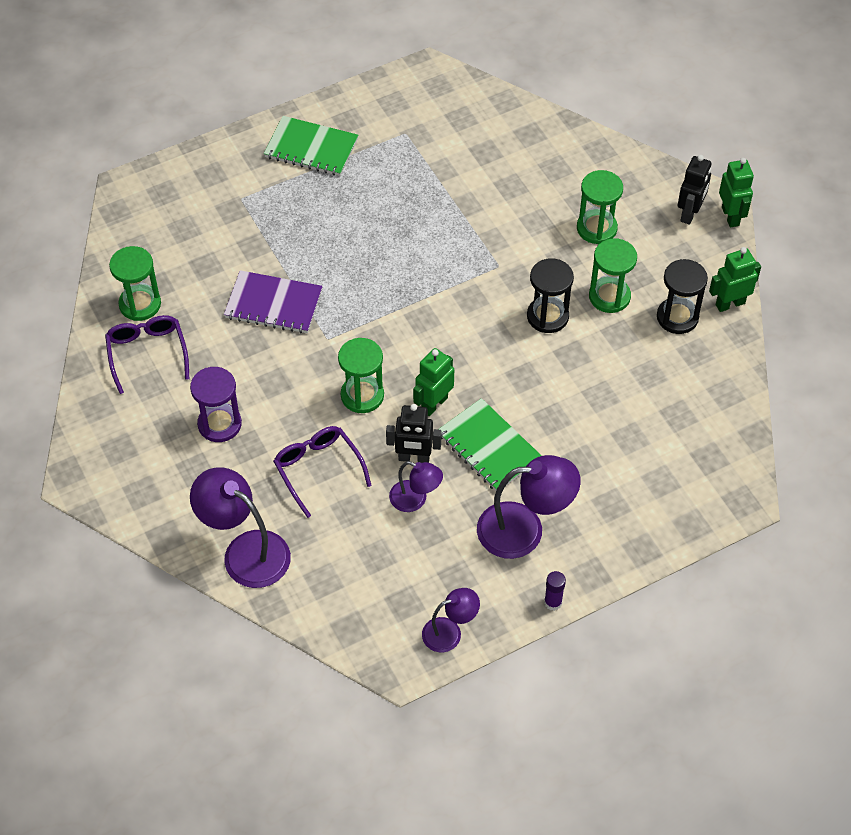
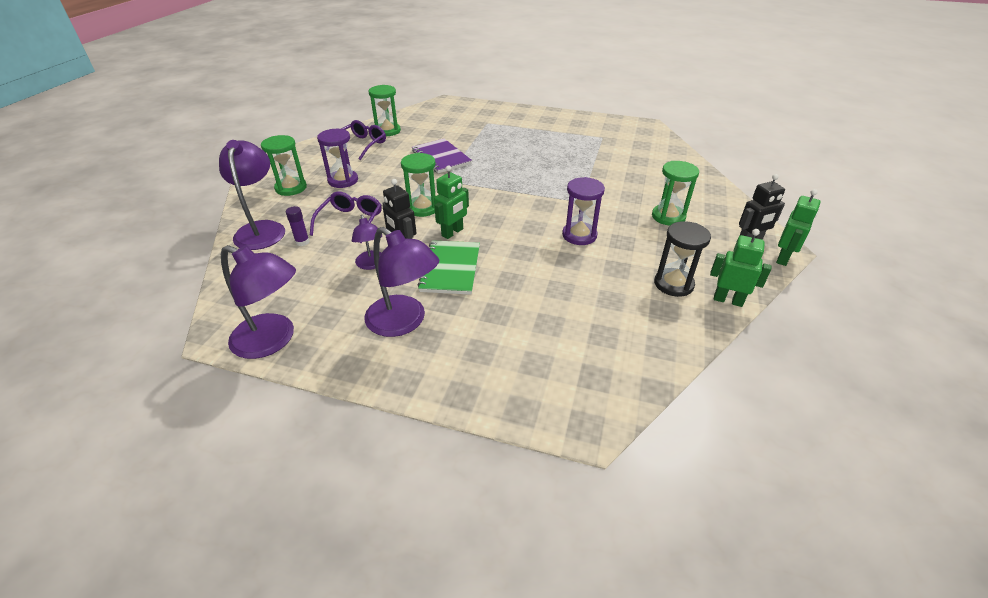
camera: 45 degrees right, 15 degrees down
green notebook [264,116,358,176] -> none
green robot [413,348,454,416] -> green robot turned 135 degrees clockwise [434,166,469,239]
purple lamp [422,588,480,652] -> purple lamp [221,245,296,359], size x1.74
black hourglass [527,258,574,333] -> purple hourglass [562,177,605,245]
purple glue stick [544,571,566,611] -> purple glue stick moved to [286,206,310,246]
green hourglass [589,238,637,313] -> green hourglass moved to [261,135,307,196]

